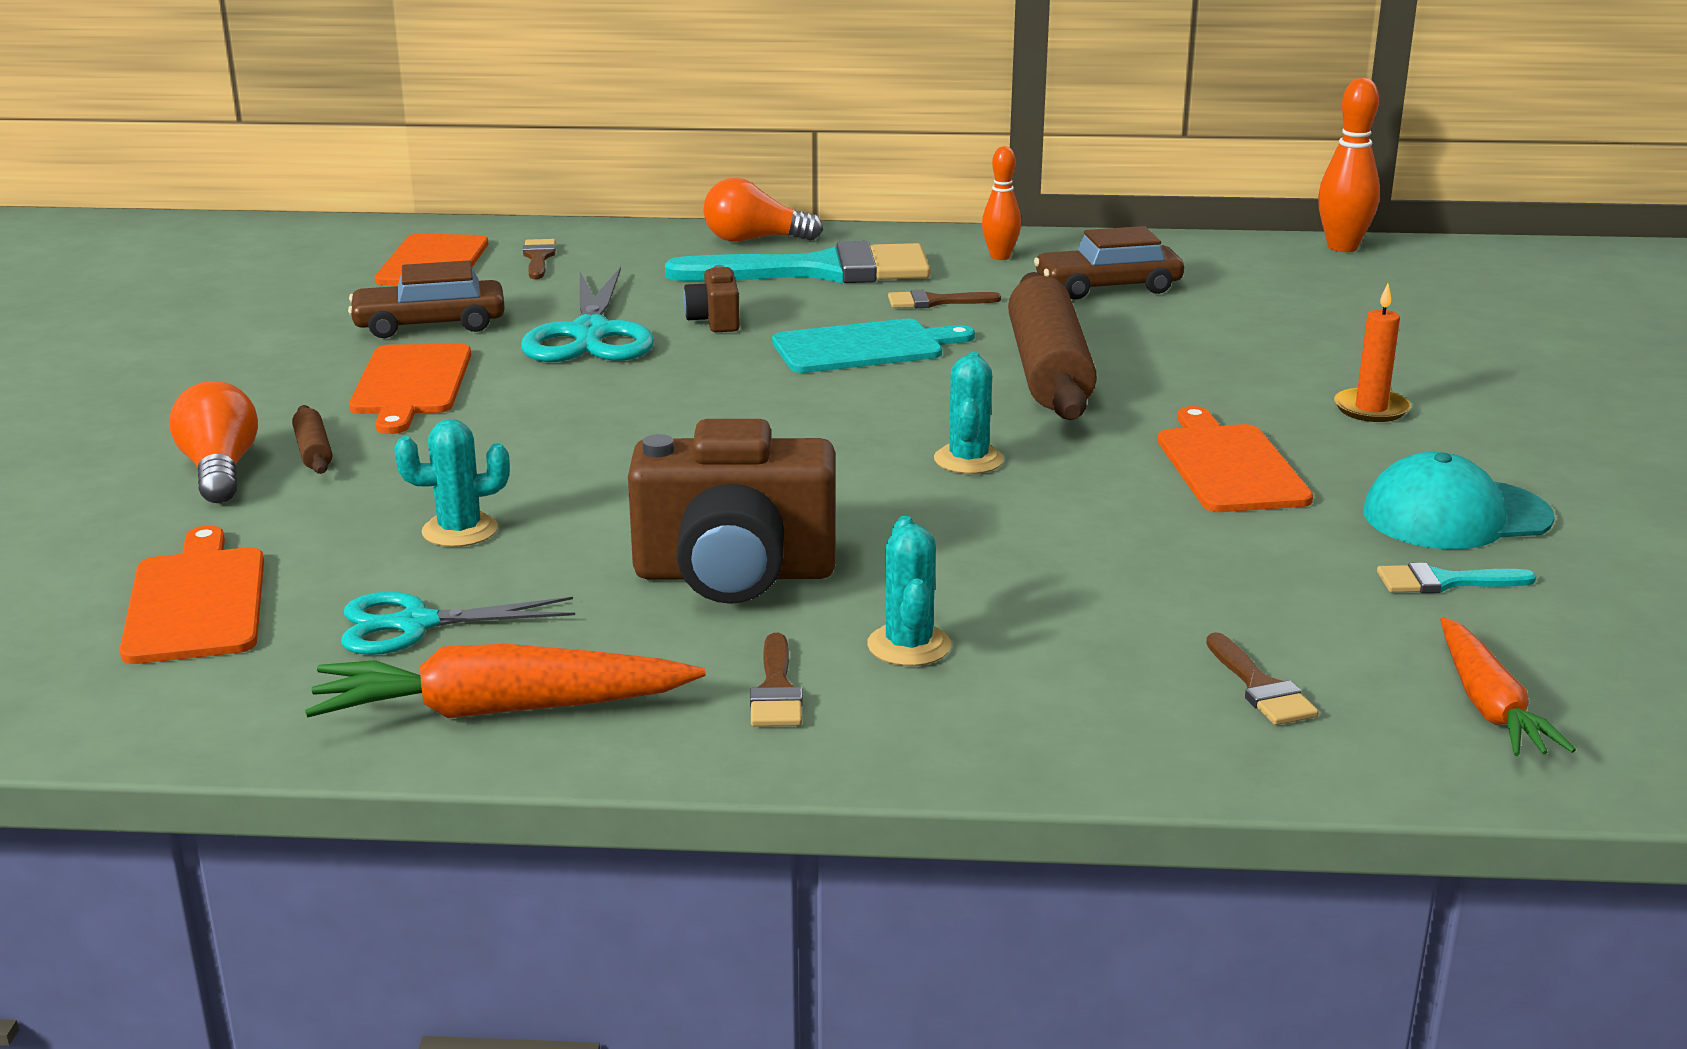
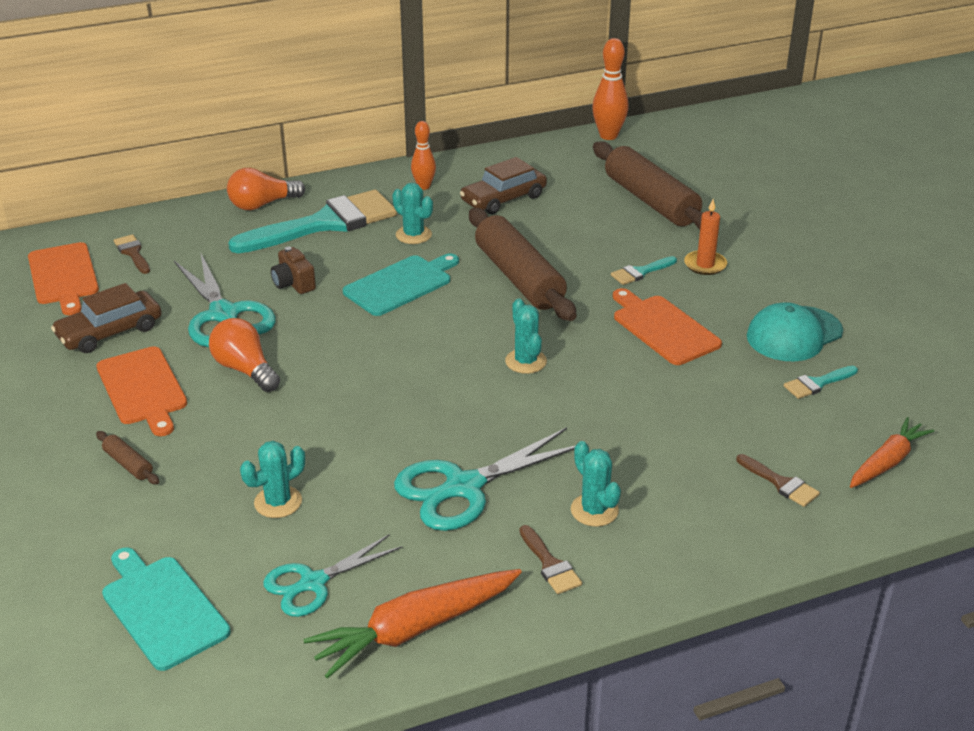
camera: 25 degrees left, 10 degrees up
orange cutting board [119,526,264,664] -> turquoise cutting board [102,547,231,671]
orange light bulb [170,381,258,503] -> orange light bulb moved to [209,318,280,392]
brown camera [628,419,836,604] -> turquoise scissors [394,427,587,531]
brown brush [888,290,1001,308] -> turquoise cactus [392,183,433,244]
orange carrot [1440,617,1576,756] -> orange carrot turned 105 degrees counterclockwise [850,417,934,488]
none -> brown rolling pin [593,142,704,230]
none -> turquoise brush [611,256,677,285]

